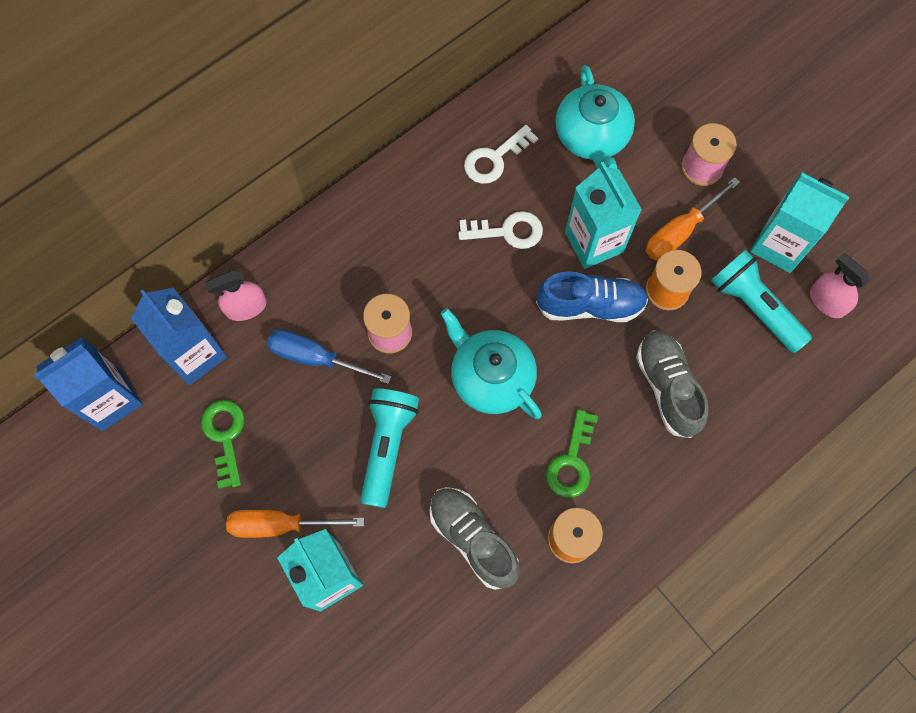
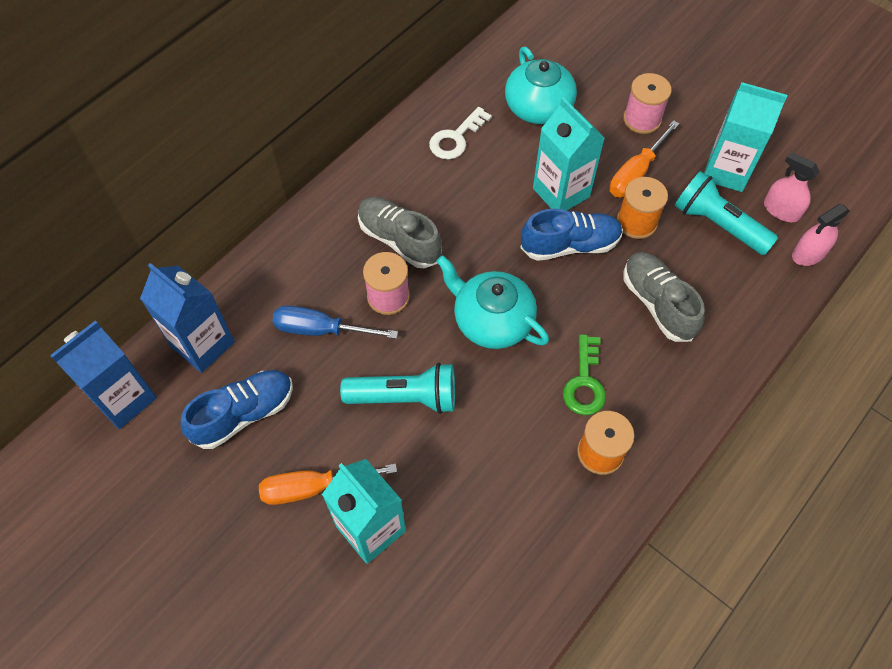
camera: 10 degrees left, 10 degrees down
green key [201,400,245,489] -> blue shoe [180,370,293,449]
pink spray bottle [205,271,266,321] -> pink spray bottle moved to [792,204,850,266]
turquoise flashlight [360,388,419,508] -> turquoise flashlight turned 90 degrees clockwise [340,363,455,414]
grey shoe [429,487,520,590] -> grey shoe moved to [358,197,442,268]
white key [458,211,543,249] -> none

